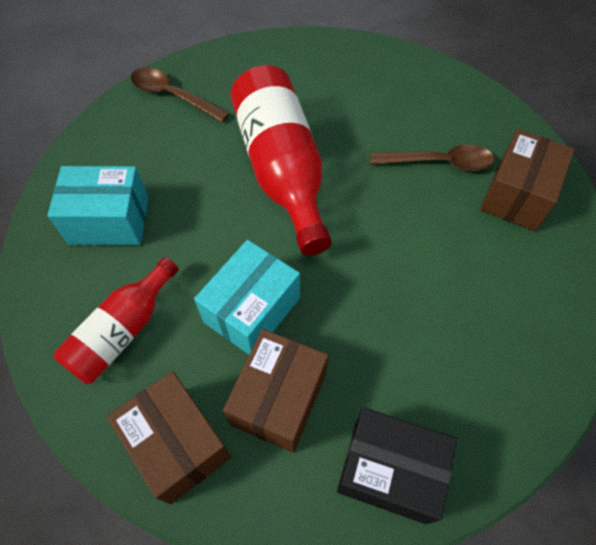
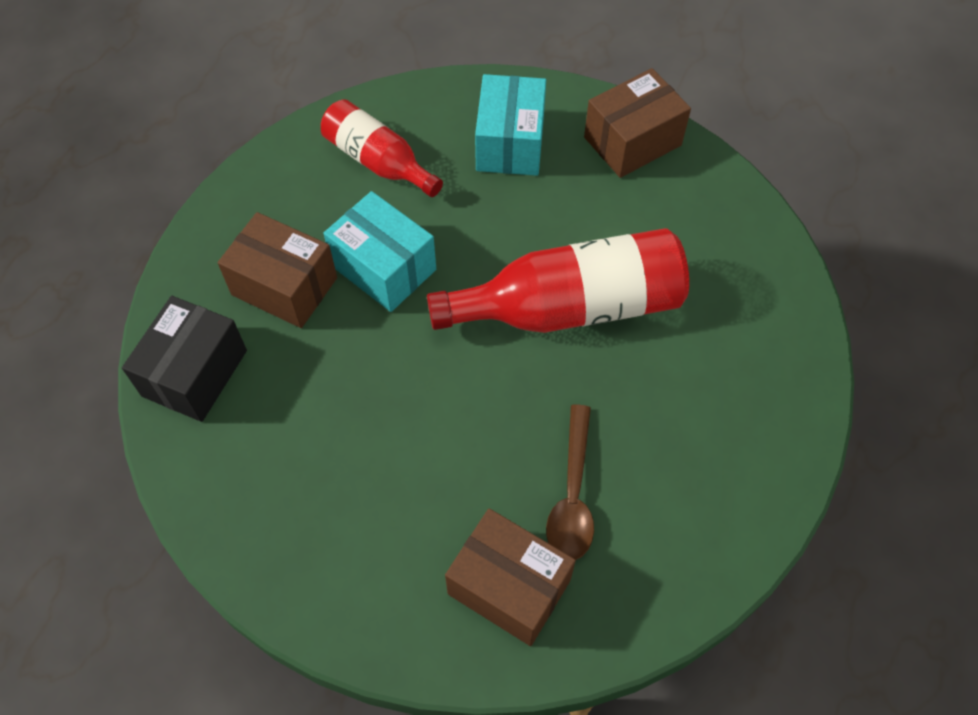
camera: 95 degrees right, 0 degrees up
brown box [107,371,231,504] -> brown box moved to [584,68,691,178]
brown spoon [131,67,230,122] -> none

